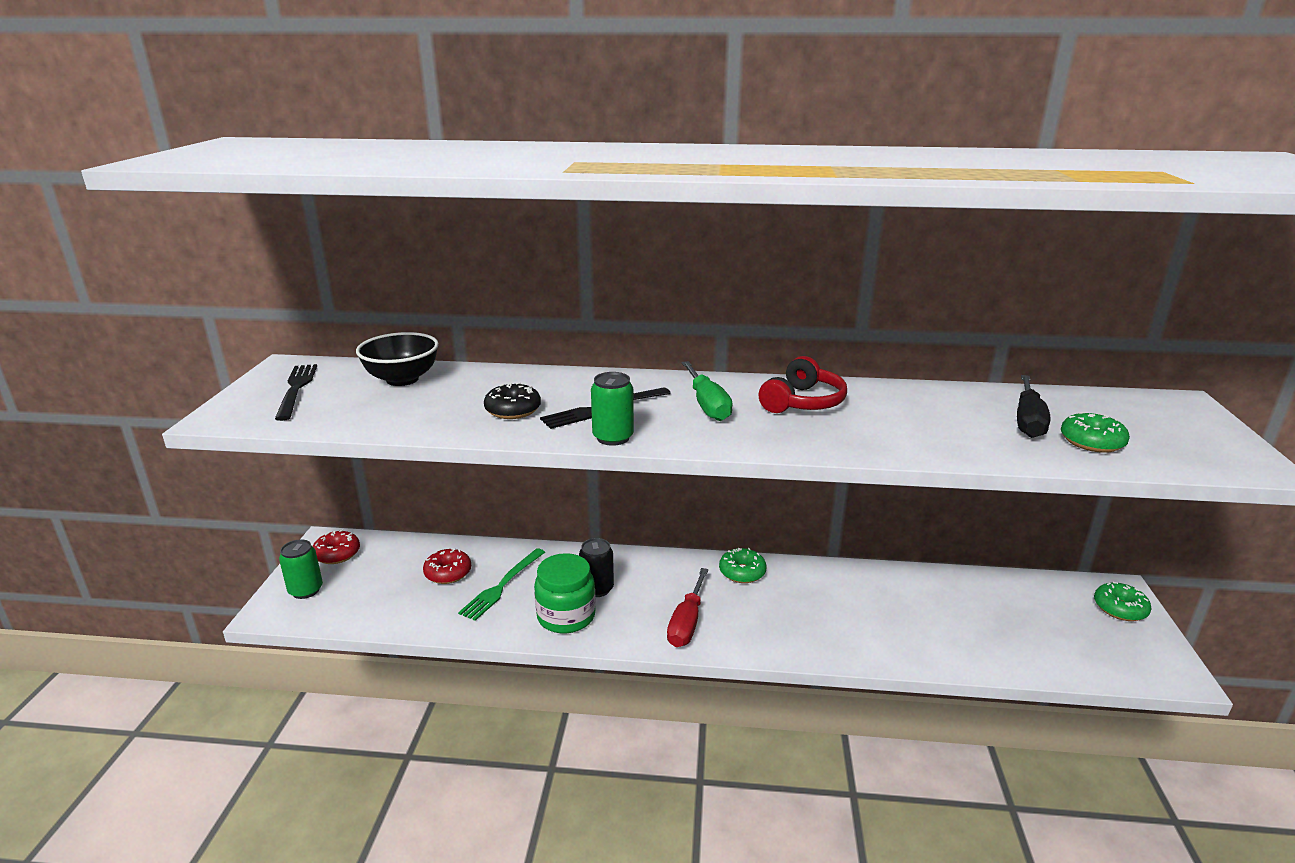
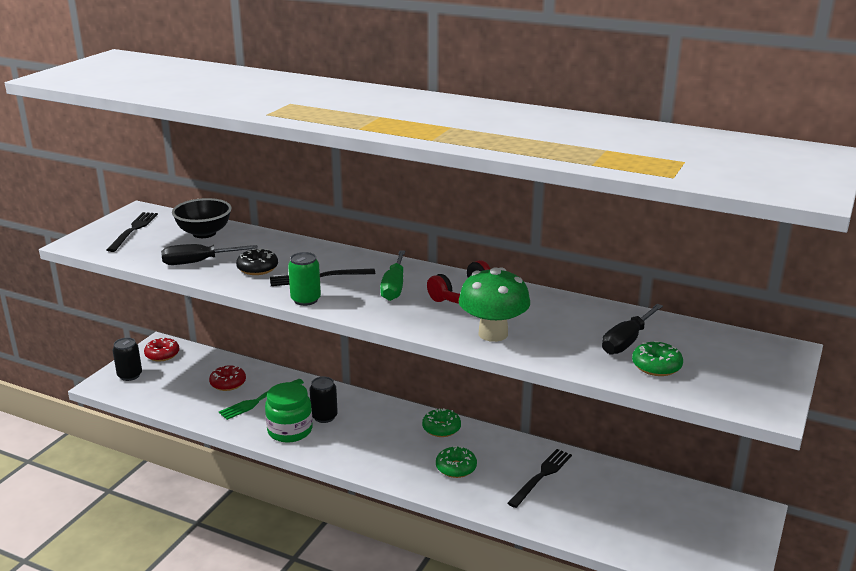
camera: 20 degrees right, 0 degrees up
green can [279,539,323,599] -> black can [113,338,142,381]
red screwdriver [667,568,708,647] -> none
green donut [1094,582,1152,621] -> green donut moved to [436,446,477,478]
none -> black screwdriver [161,244,258,265]
none -> green mushroom [459,267,530,342]
none -> black fork [508,449,572,508]

